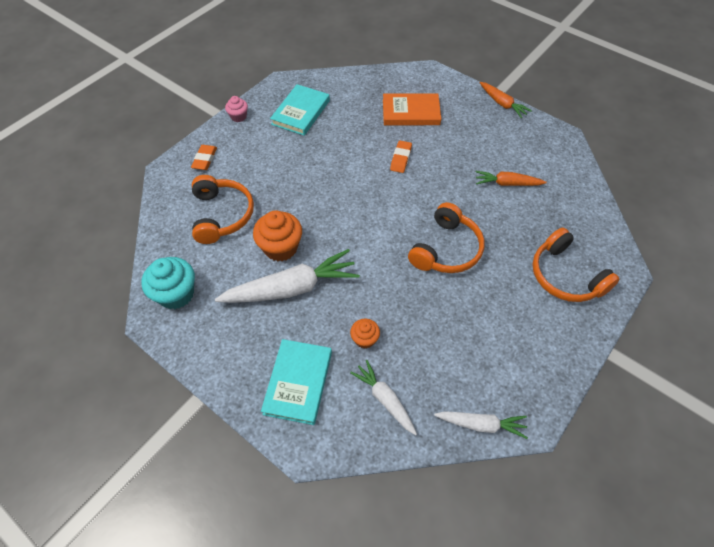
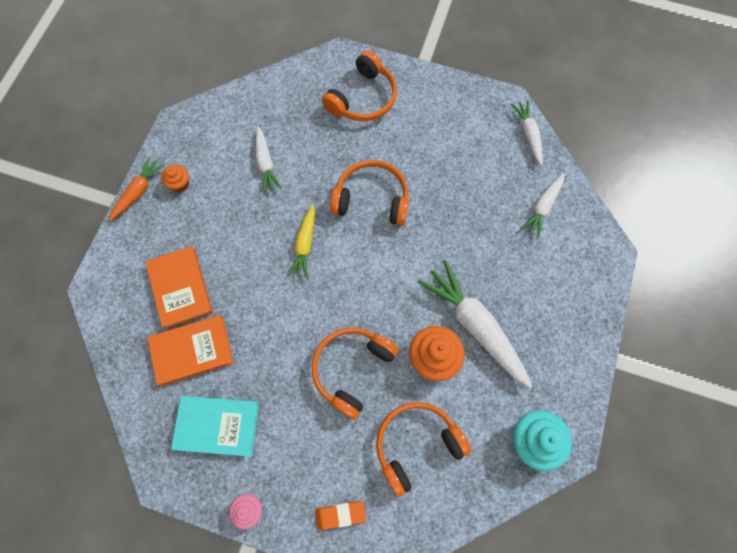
camera: 110 degrees left, 15 degrees up
turquoise book [261,339,332,425] -> none
orange cupcake [350,319,380,348] -> orange cupcake moved to [161,165,189,192]
orange eraser [390,140,412,173] -> none
orange carrot [476,171,547,186] -> white carrot [256,126,282,193]
none -> orange book [147,315,234,386]
none -> yellow carrot [288,204,315,279]
none -> orange headphones [312,328,399,420]

